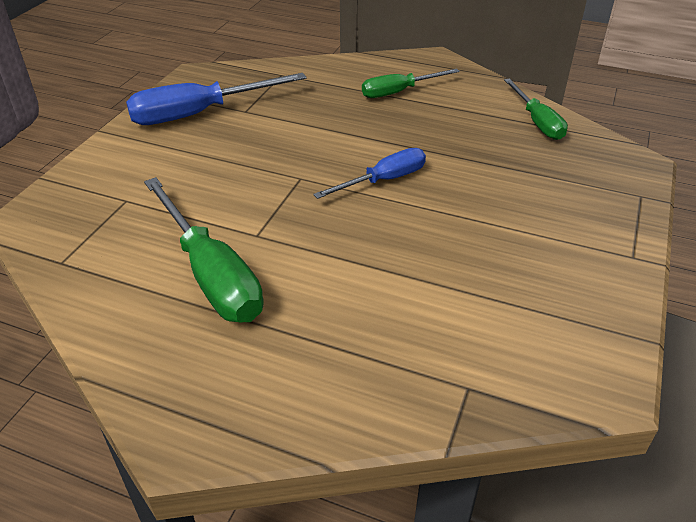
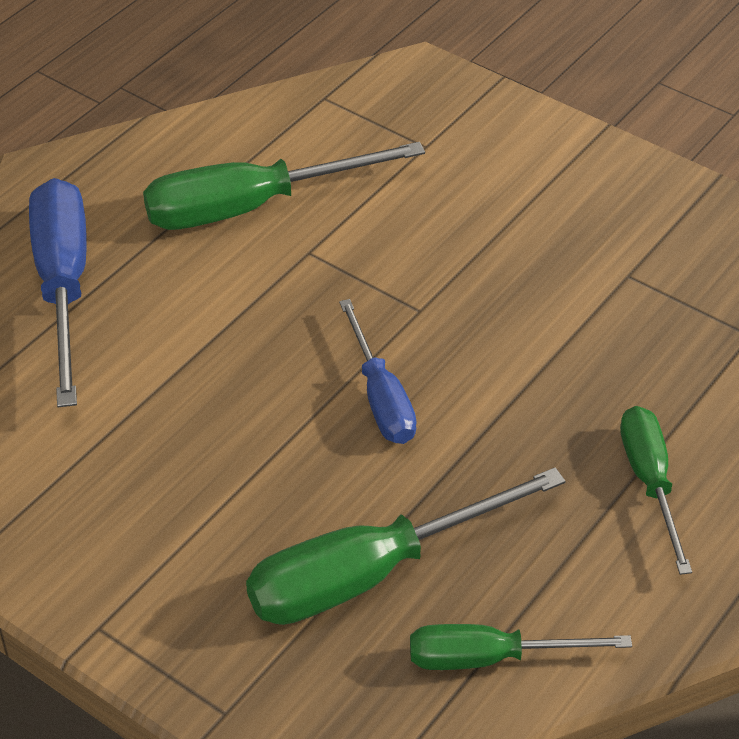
camera: 105 degrees right, 5 degrees up
blue screwdriver [126,73,307,125] -> blue screwdriver moved to [29,178,87,407]
none -> green screwdriver [246,467,565,625]

